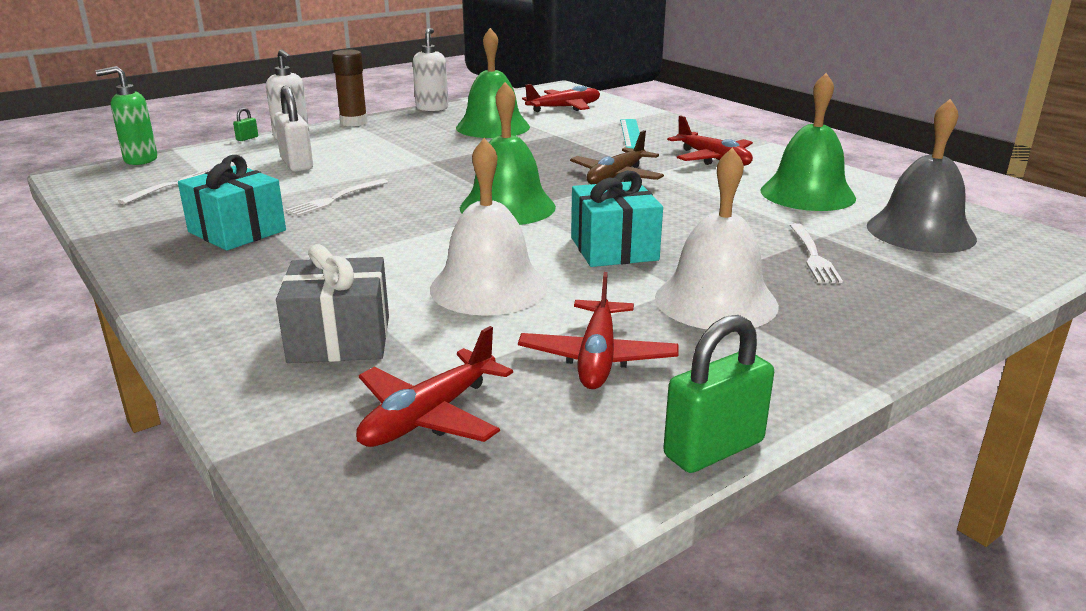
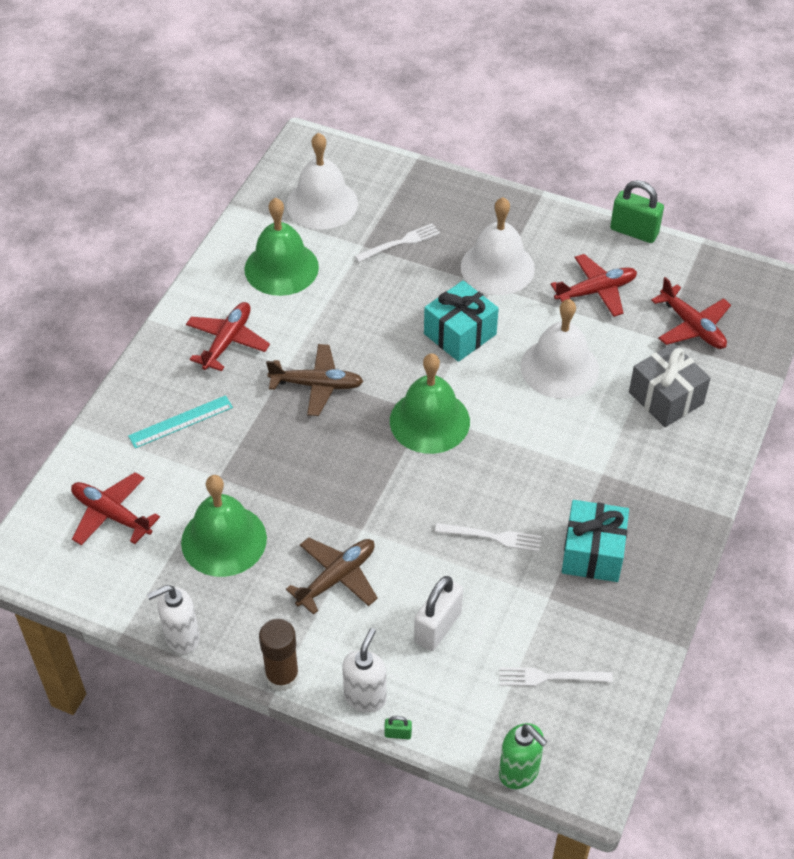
camera: 120 degrees left, 25 degrees up
red plane [356,326,513,447] -> red plane turned 45 degrees clockwise [651,277,731,349]
grey bell [867,99,977,253] -> white bell [286,133,358,229]
none -> brown plane [286,537,378,615]

